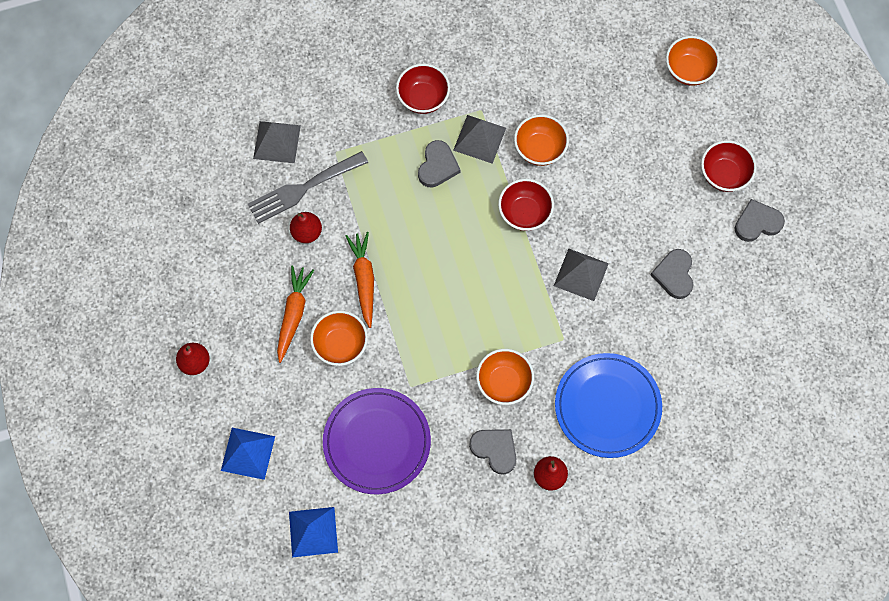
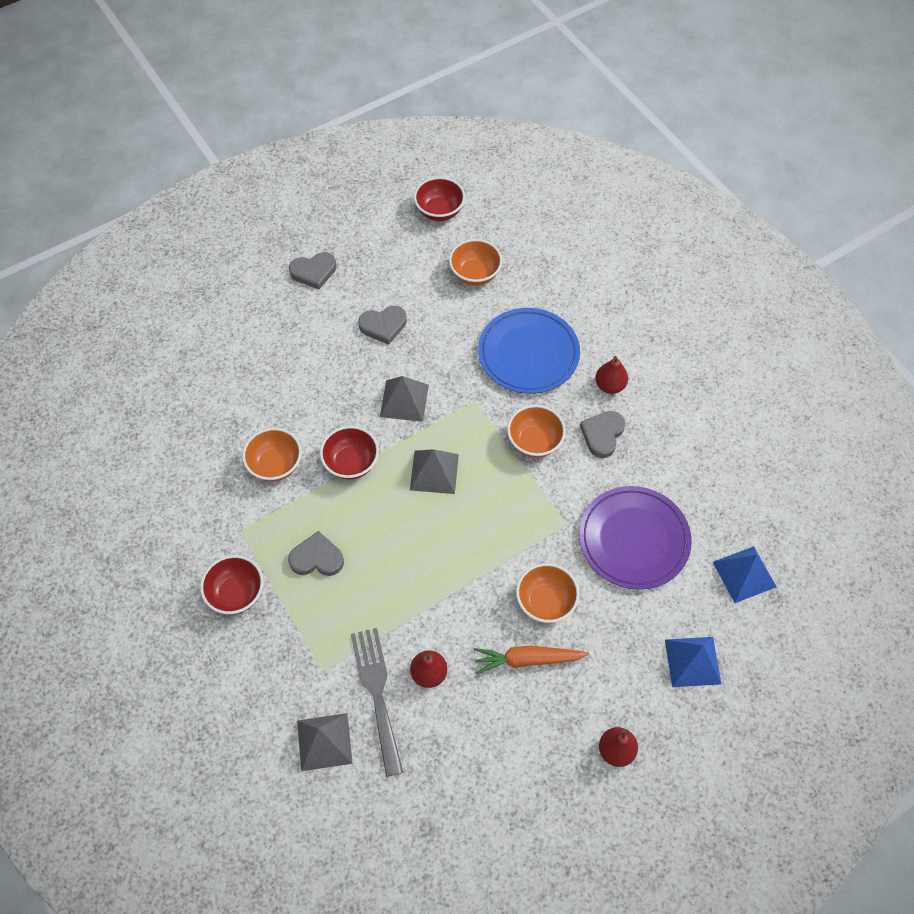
camera: 105 degrees left, 10 degrees down
grey fork [248,151,368,224] -> grey fork turned 150 degrees counterclockwise [351,628,403,777]
orange carrot [346,232,374,328] -> none
grey pyramid [453,115,506,164] -> grey pyramid moved to [410,449,459,494]
orange bowl [666,36,720,86] -> orange bowl moved to [449,239,502,286]
red bowl [701,140,757,192] -> red bowl moved to [414,177,465,221]
grey heart [735,199,785,242] -> grey heart turned 75 degrees counterclockwise [289,252,336,290]

